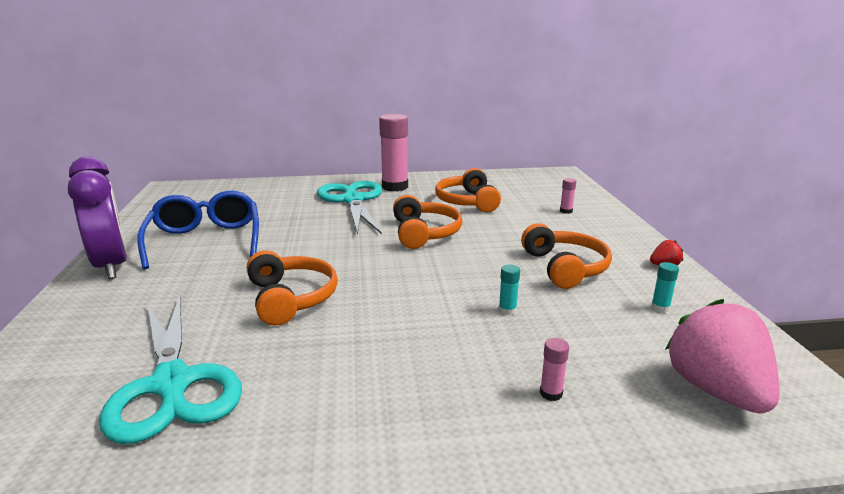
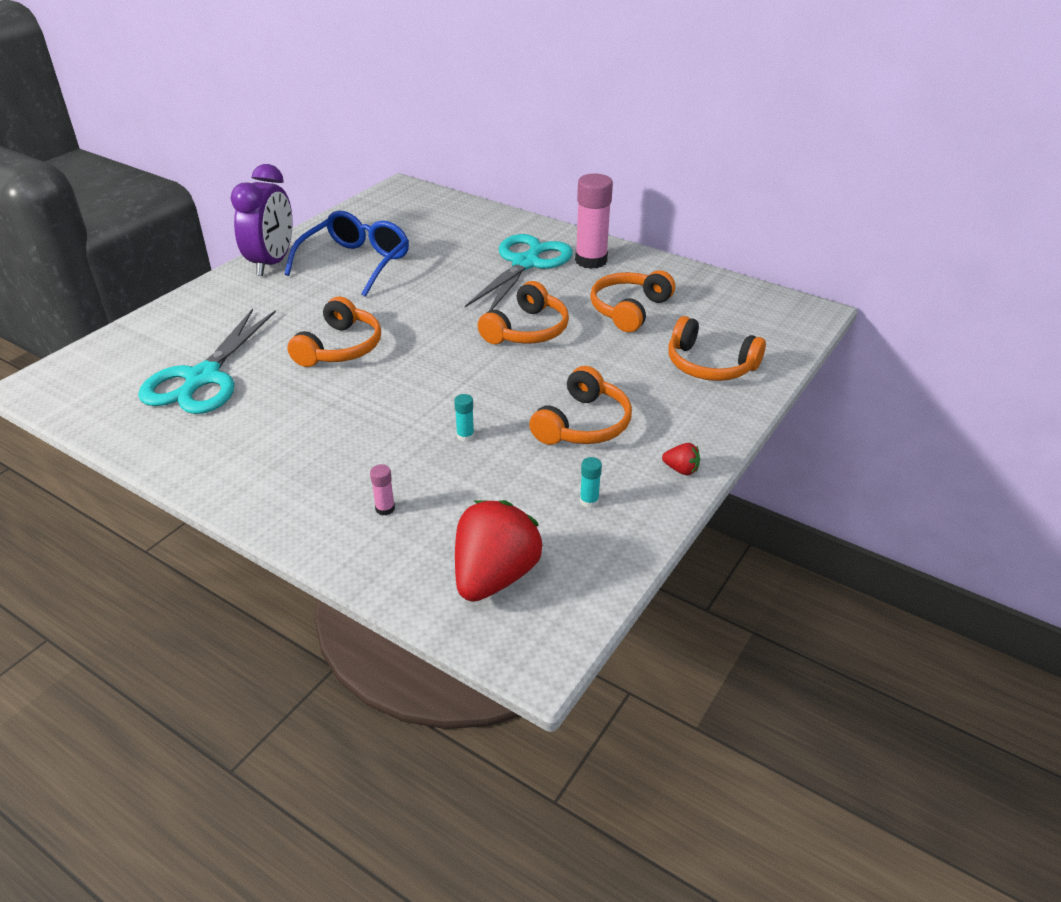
camera: 40 degrees right, 15 degrees up
pink glue stick [560,178,576,214] -> orange headphones [668,316,766,381]
pink strawberry [665,299,779,414] -> red strawberry [455,500,543,602]

